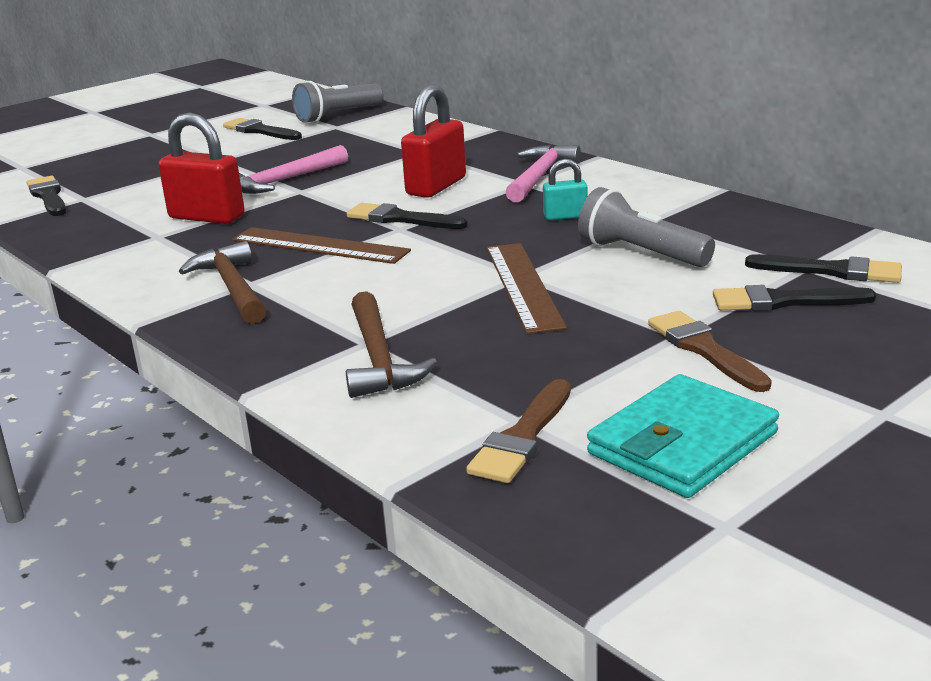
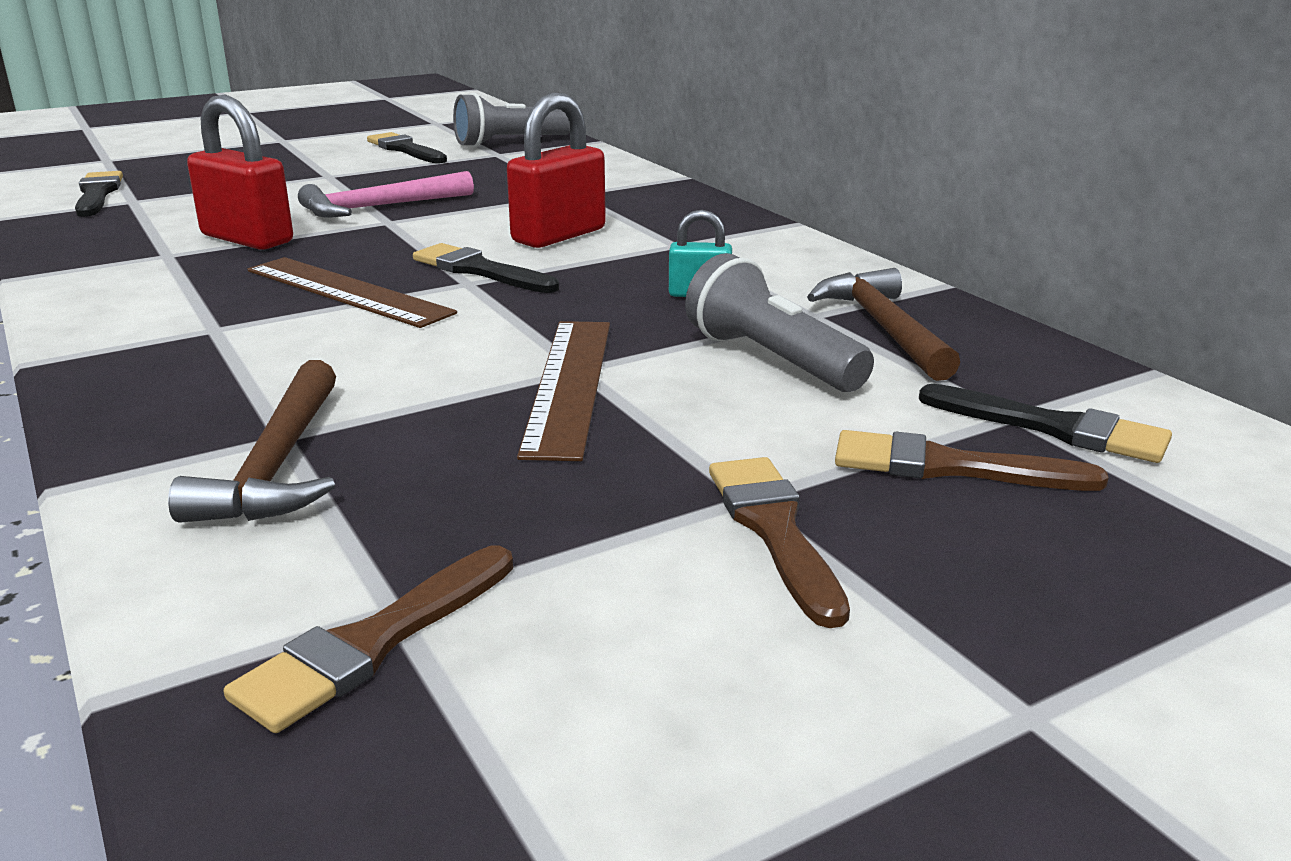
camera: 10 degrees right, 0 degrees up
brown hammer [179,241,266,324] -> brown hammer moved to [807,268,960,381]
pink hammer [505,145,581,202] -> none
turquoise wallet [587,374,779,498] -> none
black brush [713,285,877,311] -> brown brush [835,430,1108,491]

